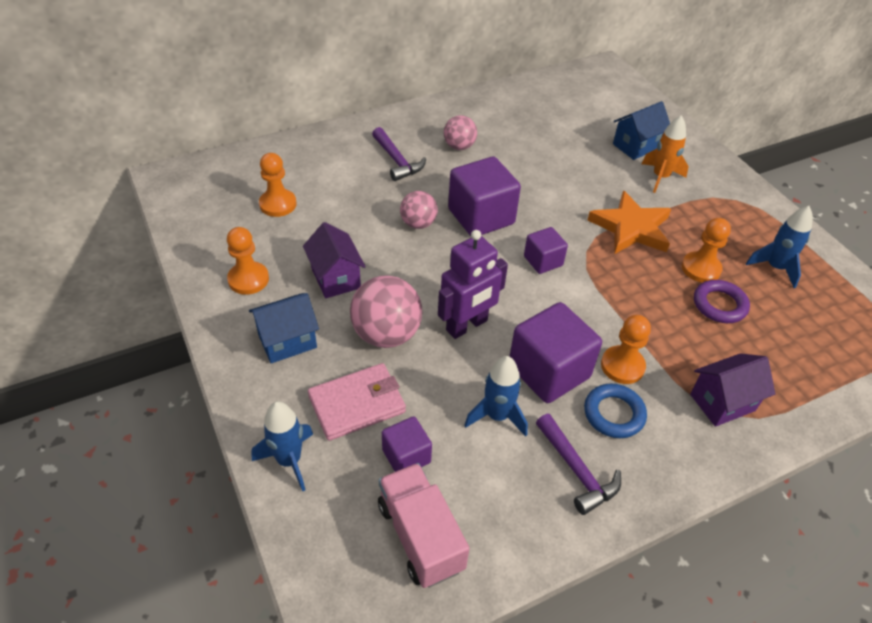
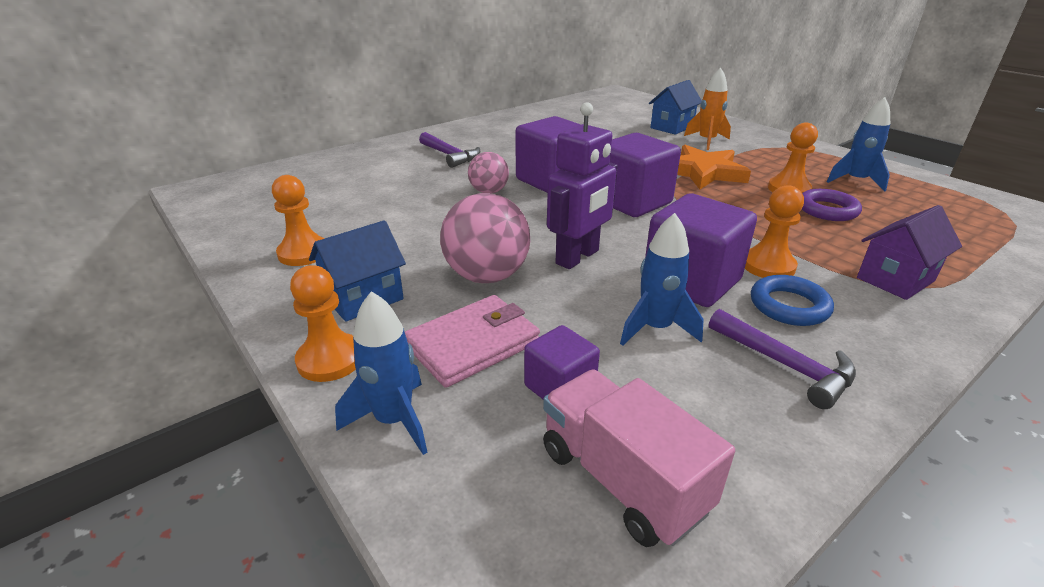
camera: 10 degrees left, 15 degrees down
orange pawn [259,153,296,217] -> orange pawn moved to [290,265,356,382]
purple house [303,222,366,298] -> none
pink ball [444,115,477,150] -> none
purple cube [524,227,568,274] -> purple cube [610,133,681,217], size x1.80

